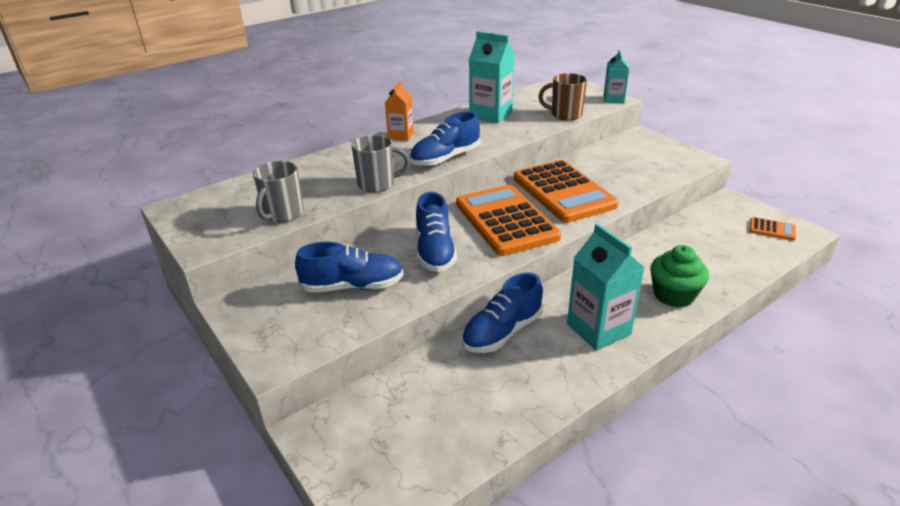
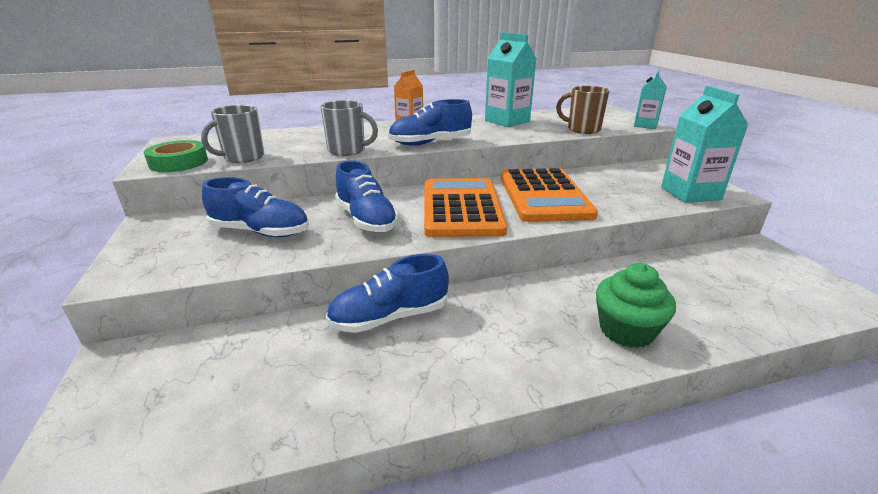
camera: 20 degrees right, 5 degrees down
blue shoe [416,192,457,272] -> blue shoe turned 45 degrees counterclockwise [335,161,399,232]
turquoise carton [567,223,645,350] -> turquoise carton moved to [661,86,748,203]
orange calculator [749,217,796,240] -> none
none -> green tape [144,140,208,172]

